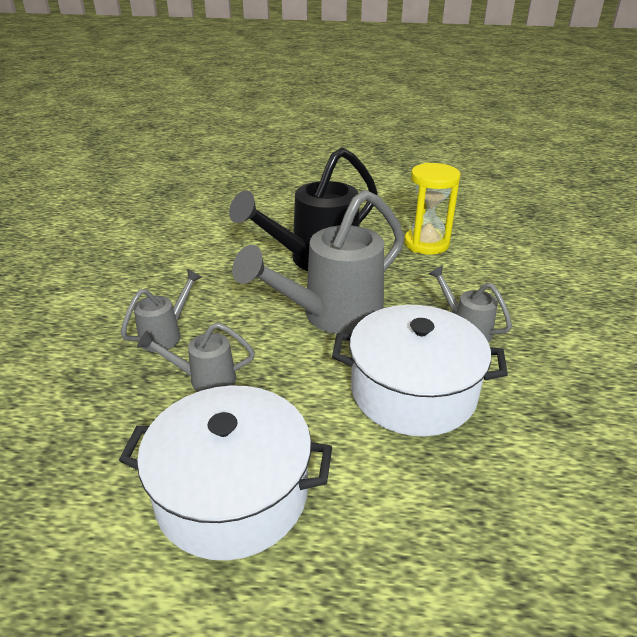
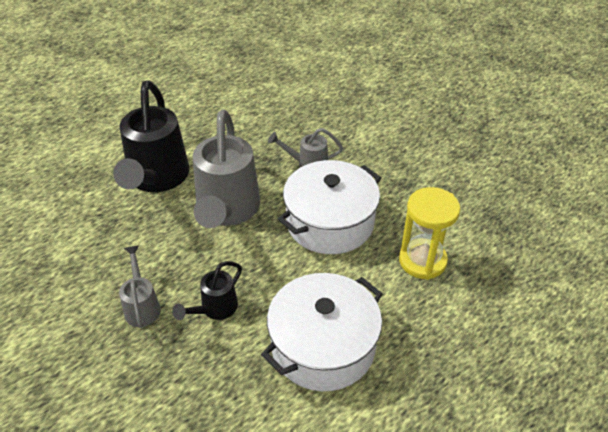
camera: 50 degrees left, 10 degrees up
grey watering can [137,323,255,392] -> black watering can [172,261,242,320]
yellow hourglass [404,163,461,255] -> yellow hourglass moved to [399,187,460,280]

